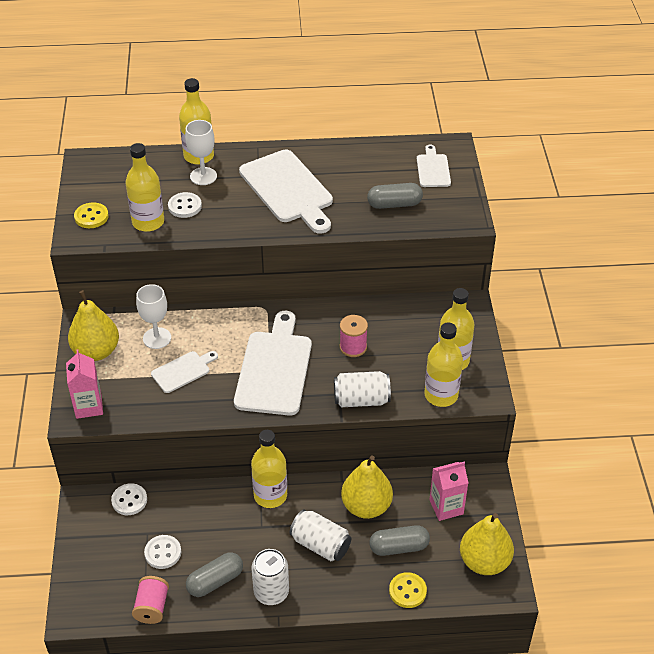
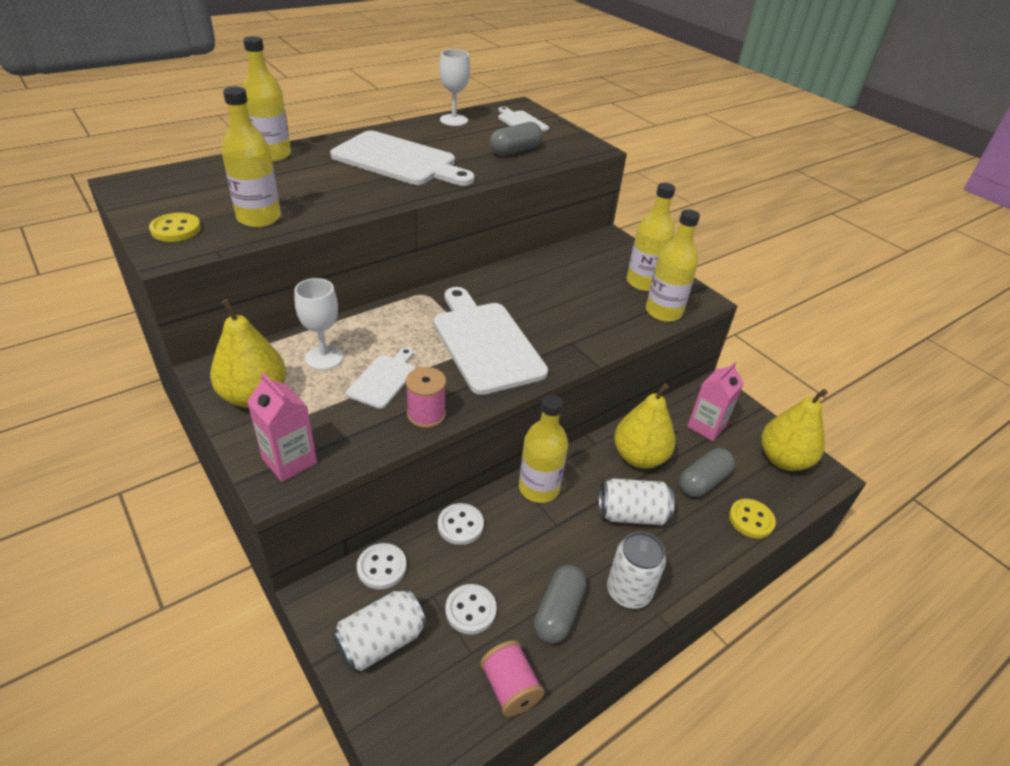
camera: 35 degrees left, 5 degrees down
white button [168,192,202,218] -> white button moved to [438,503,484,545]
white goblet [185,120,217,185] -> white goblet moved to [439,49,470,126]
white can [334,371,391,407] -> white can moved to [332,589,427,671]
pink spool [340,315,368,357] -> pink spool moved to [406,367,446,428]

